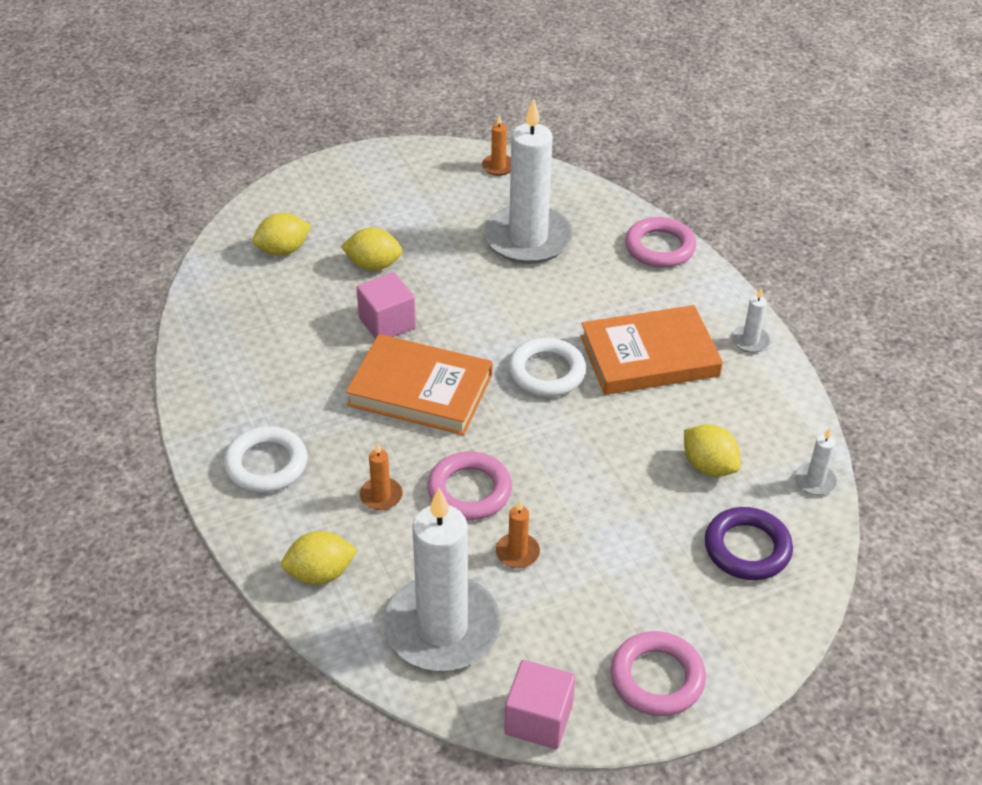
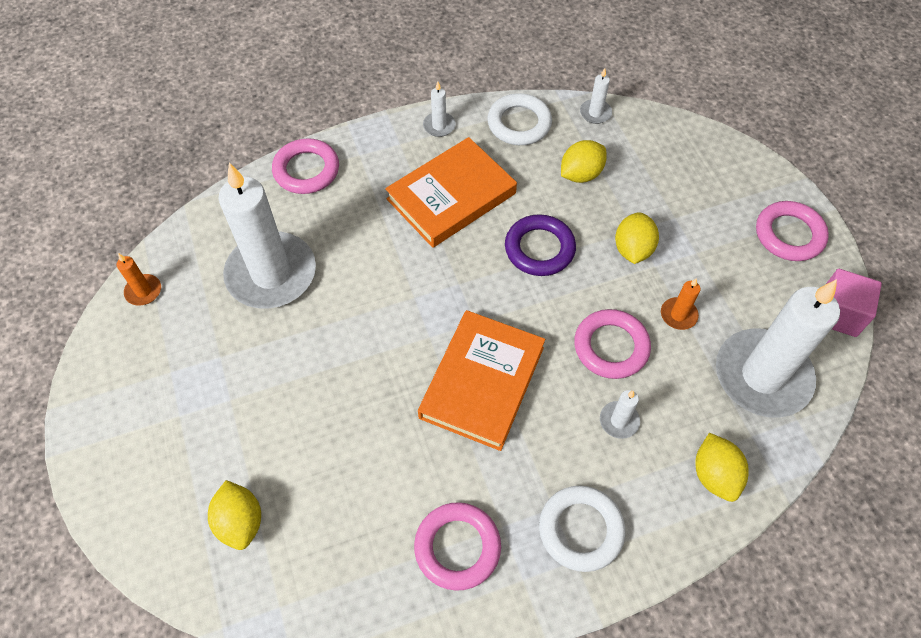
camera: 85 degrees left, 15 degrees up
yellow lemon [341,228,403,270] -> yellow lemon moved to [615,212,659,264]
pink cube [356,272,416,339] -> none
orange candle [360,442,403,510] -> white candle [600,390,640,439]
white ring [508,338,586,397] -> white ring moved to [487,93,552,145]
orange book [581,305,723,395] -> orange book turned 60 degrees clockwise [385,137,517,248]
purple ring [705,507,793,580] -> purple ring moved to [505,214,576,276]
none -> pink ring [414,502,501,591]

